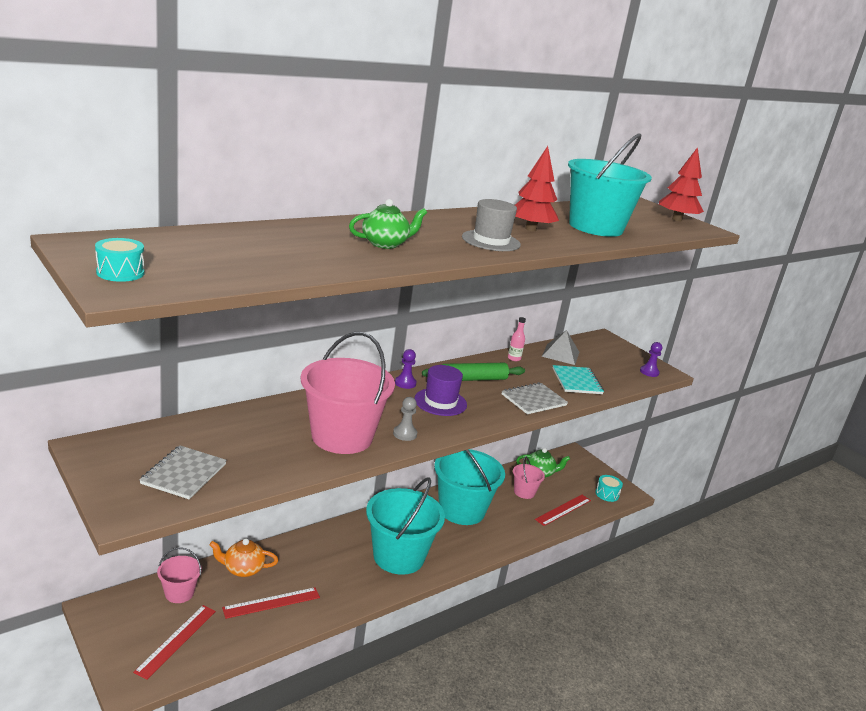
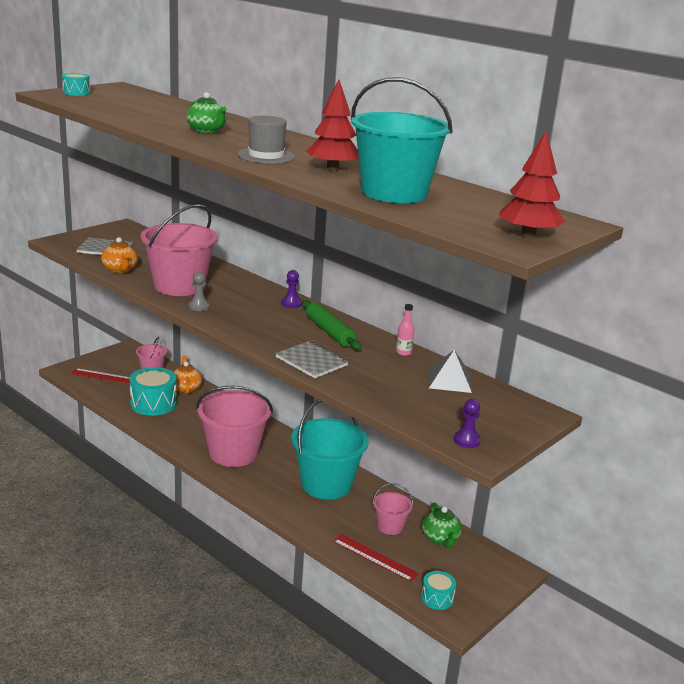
camera: 80 degrees right, 0 degrees up
red ruler [222,587,320,619] -> turquoise drum [129,367,177,416]
turquoise bucket [366,477,445,575] -> pink bucket [196,386,273,467]
purple hat [414,365,467,416] -> none
turquoise notebook [553,365,604,394] -> none
none -> orange teapot [101,237,138,273]

